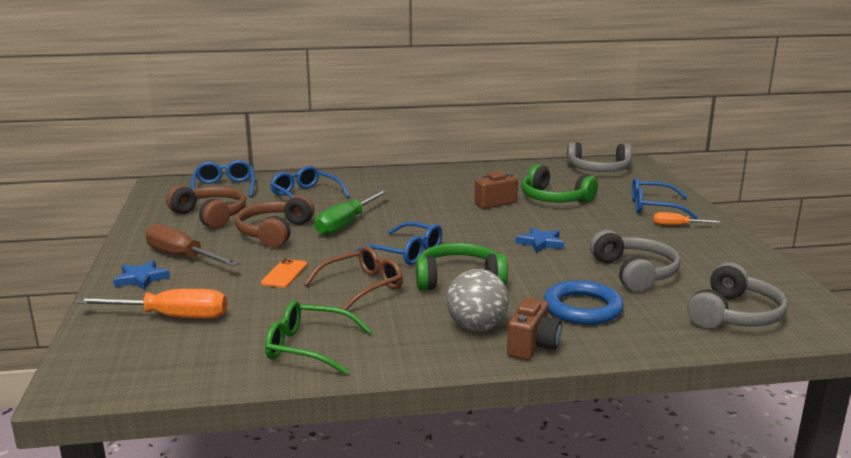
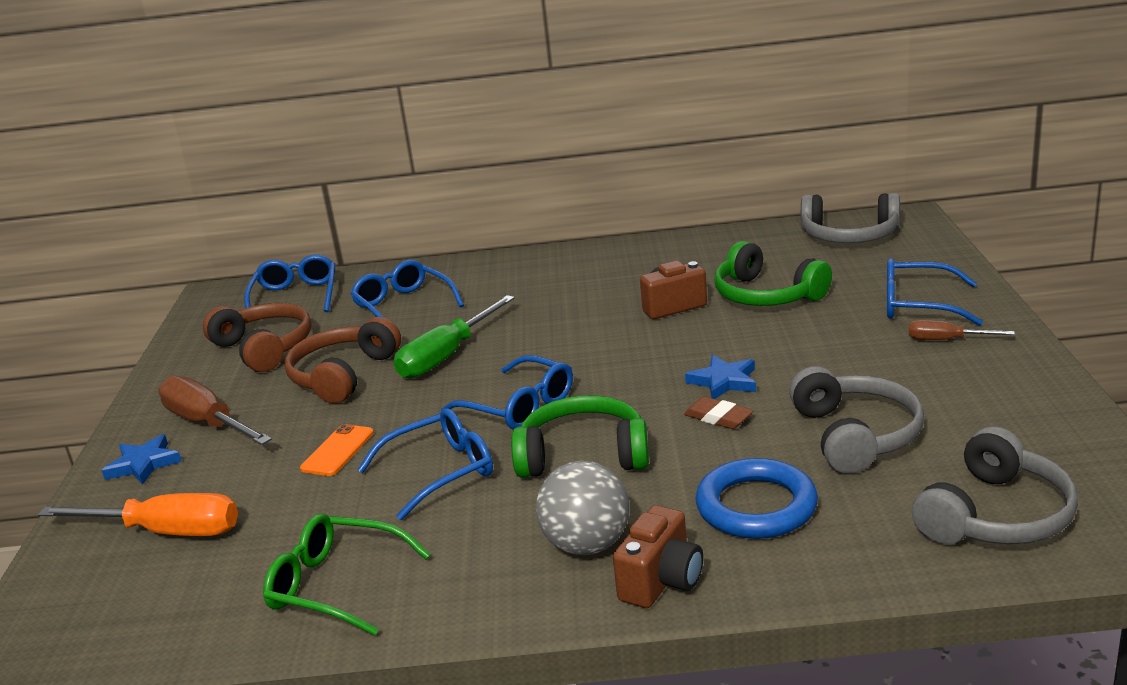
camera: 10 degrees right, 5 degrees up
brown glasses [304,246,403,310] -> blue glasses [357,408,493,520]
orange screwdriver [653,212,721,225] -> brown screwdriver [909,320,1015,340]
none -> brown eraser [684,396,753,429]

